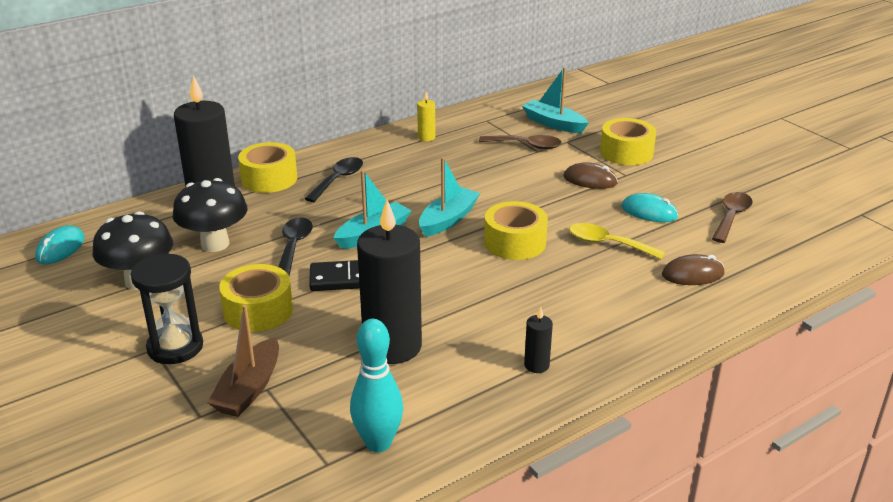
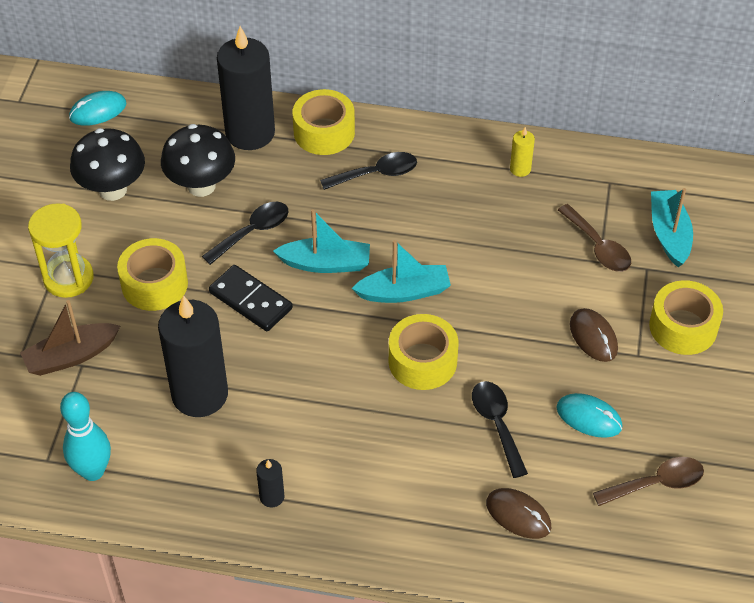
camera: 45 degrees right, 20 degrees up
black hourglass [130,254,203,364] -> yellow hourglass [28,203,94,298]
yellow spoon [569,223,665,259] -> black spoon [472,381,528,478]
turquoise mouse [621,193,679,222] -> turquoise mouse turned 45 degrees counterclockwise [556,393,622,438]

